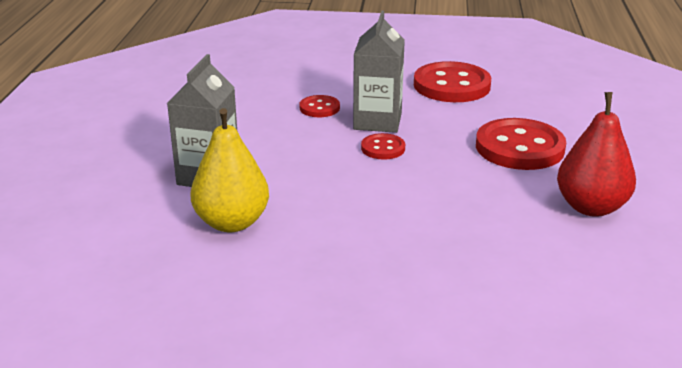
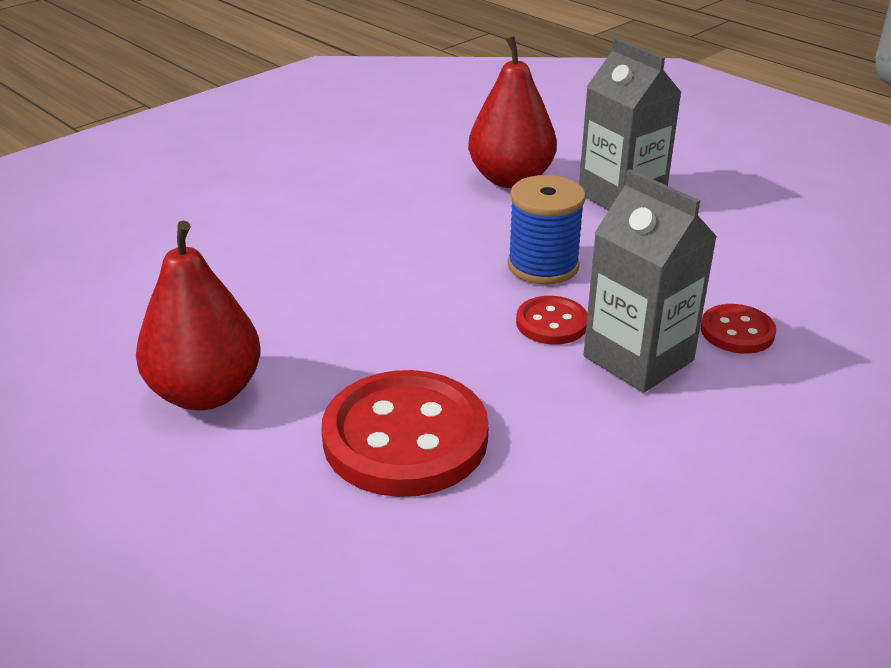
camera: 130 degrees right, 5 degrees up
yellow pear [190,108,269,232] -> red pear [468,36,557,188]
red button [414,61,491,102] -> none
none -> blue spool [507,175,586,285]

